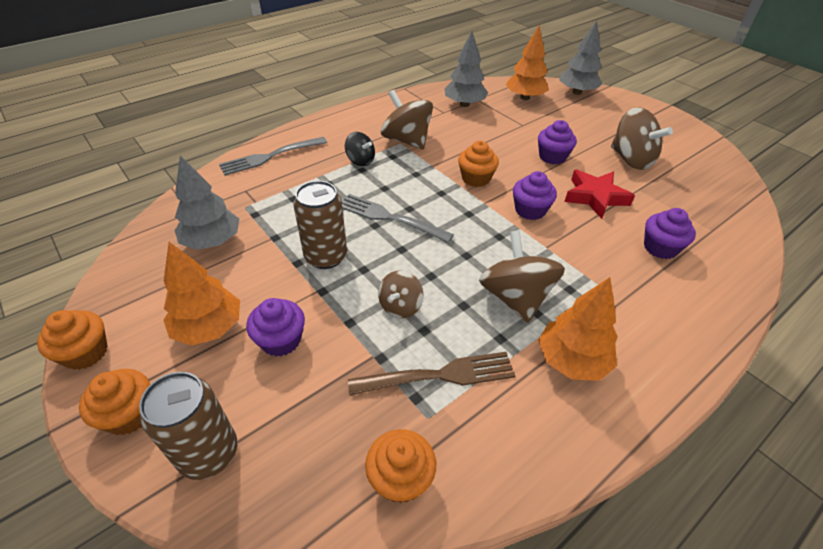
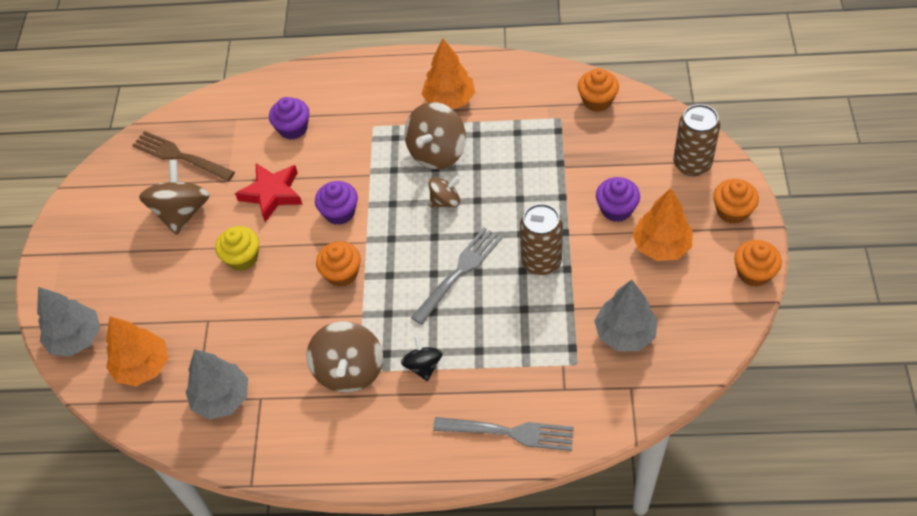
camera: 135 degrees left, 10 degrees up
grey fork [342,194,454,243] -> grey fork turned 120 degrees counterclockwise [411,227,502,325]
brown fork [348,352,515,395] -> brown fork moved to [132,131,235,181]
brown spinning top [378,271,424,318] -> brown spinning top moved to [429,176,460,208]
purple cupcake [538,120,577,164] -> yellow cupcake [215,226,259,271]

